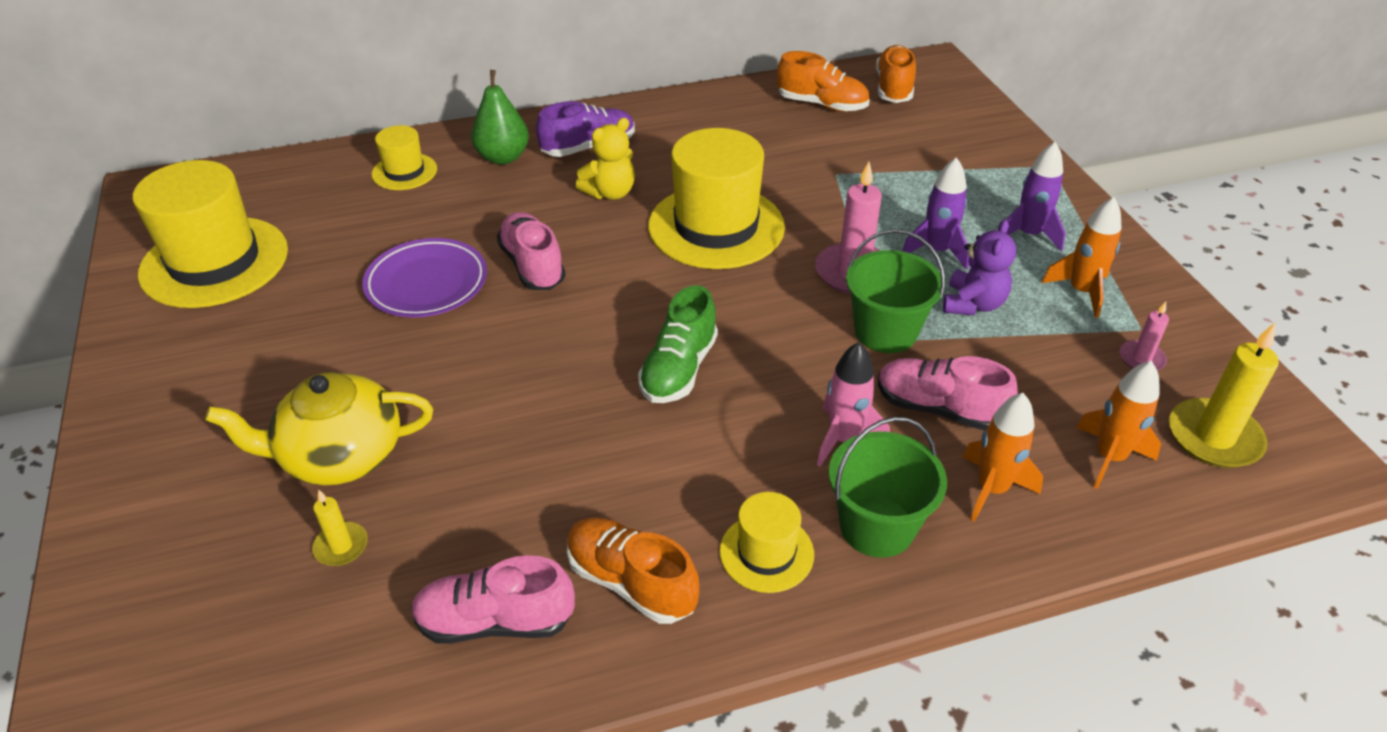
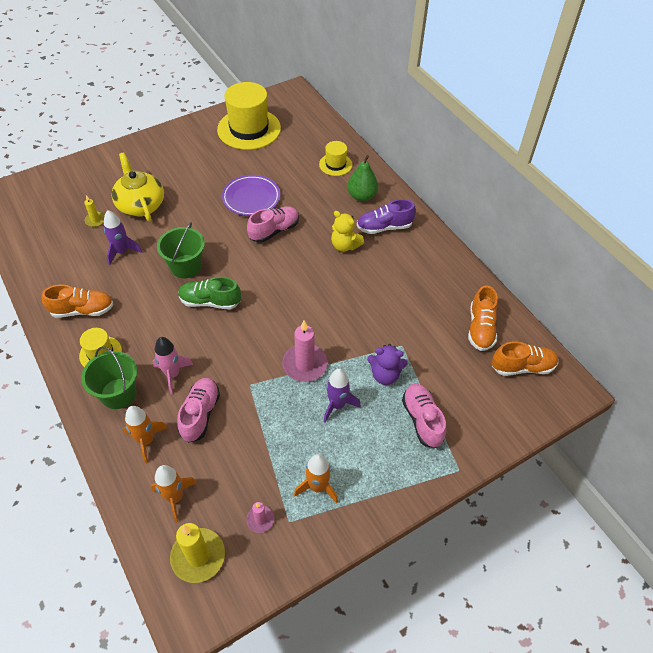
camera: 75 degrees right, 10 degrees up
pink shoe [411,555,575,644] -> pink shoe moved to [402,384,446,448]
purple shoe [536,101,635,157] -> purple shoe turned 120 degrees clockwise [357,199,416,234]
orange shoe [567,517,699,624] -> orange shoe turned 60 degrees clockwise [42,284,114,318]
yellow hat [648,128,785,269] -> none
green bucket [846,229,945,353] -> green bucket moved to [157,222,205,278]
purple teddy bear [943,219,1016,315] -> purple teddy bear moved to [367,344,408,385]
purple rocket [1006,142,1065,251] -> purple rocket moved to [104,210,142,265]

